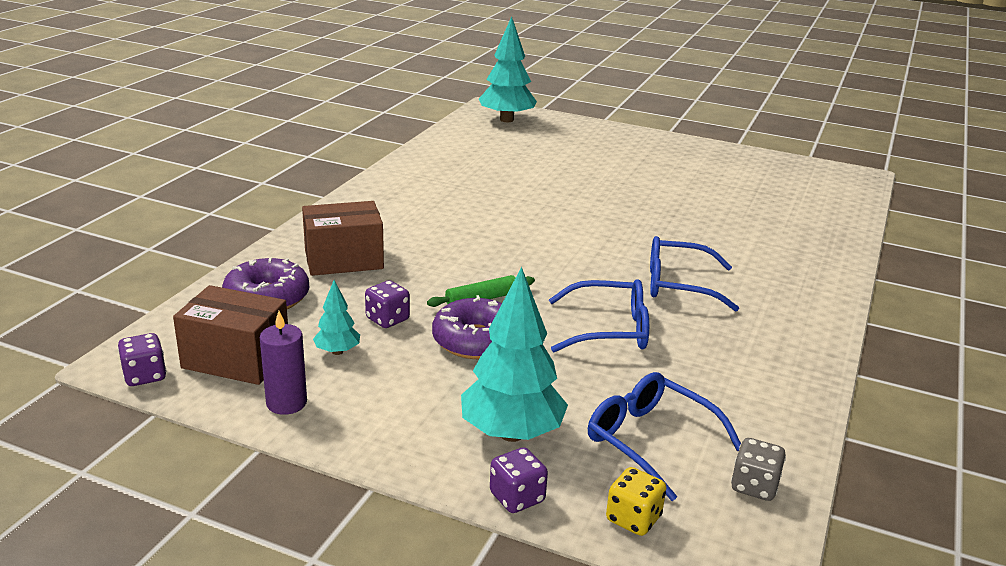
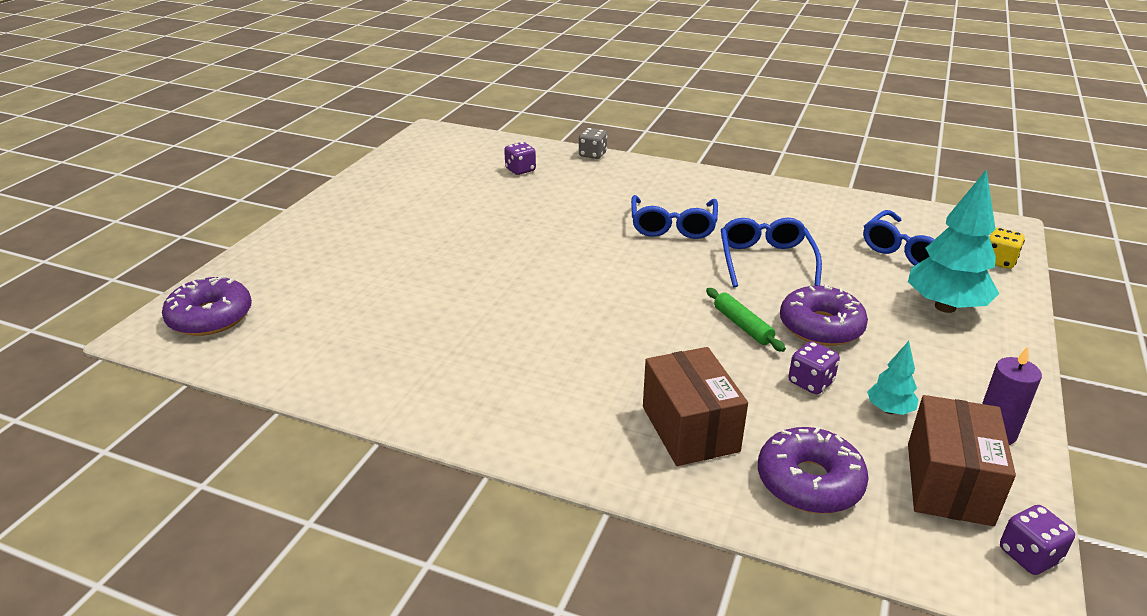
camera: 90 degrees left, 5 degrees up
turquoise tree [479,16,537,122] -> purple donut [162,275,252,336]
purple dice [490,447,548,513] -> purple dice moved to [504,142,536,175]
grey dice [731,438,786,501] -> grey dice moved to [579,128,607,159]

